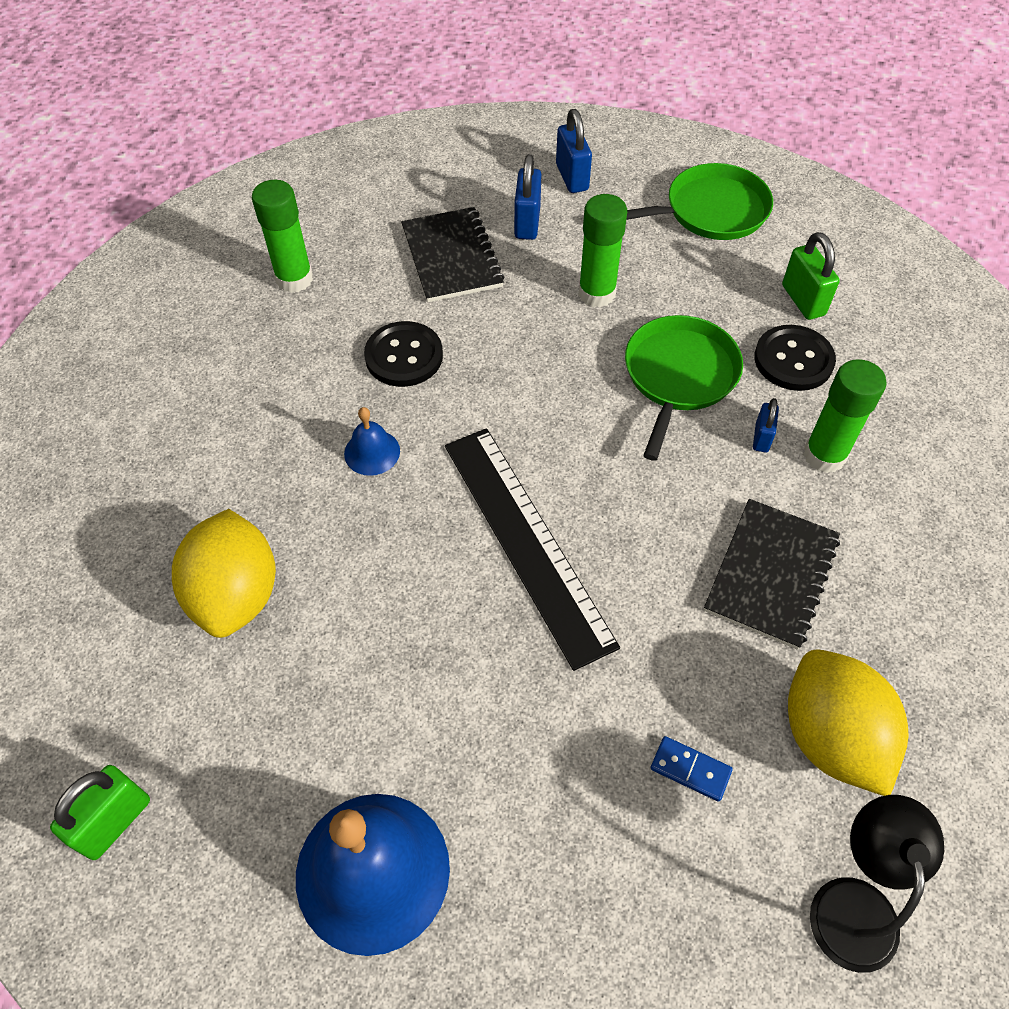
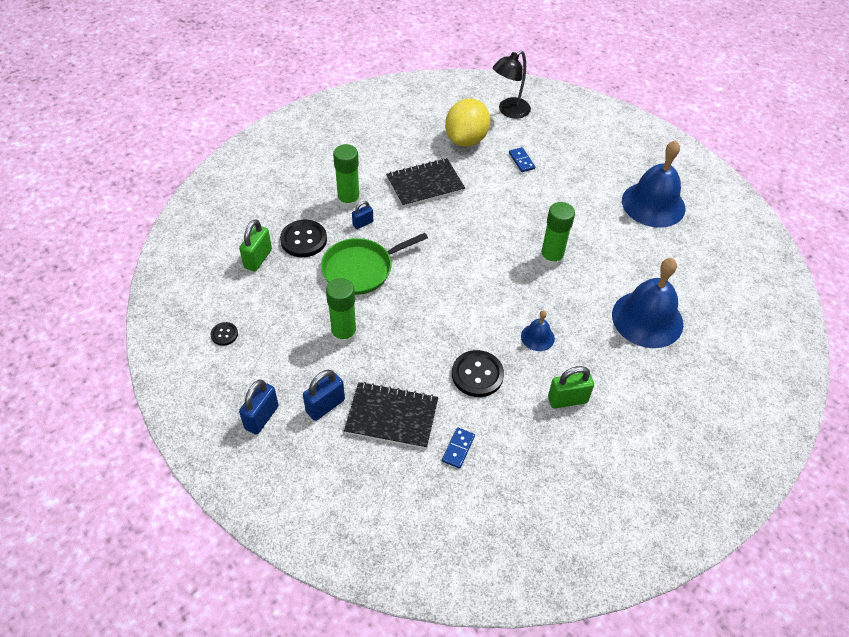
camera: 140 degrees left, 5 degrees down
green padlock [50,765,150,860] -> green padlock moved to [548,366,594,409]
yellow lemon [172,509,276,638] -> blue bell [612,258,683,348]
green glue stick [252,180,313,293] -> green glue stick moved to [540,202,575,268]
black notebook [401,207,504,302] -> black notebook turned 75 degrees clockwise [344,382,438,449]
black ruler [445,428,620,671] -> none
green pan [626,163,773,240] -> black button [210,322,238,346]
none -> blue domino [442,427,475,469]

